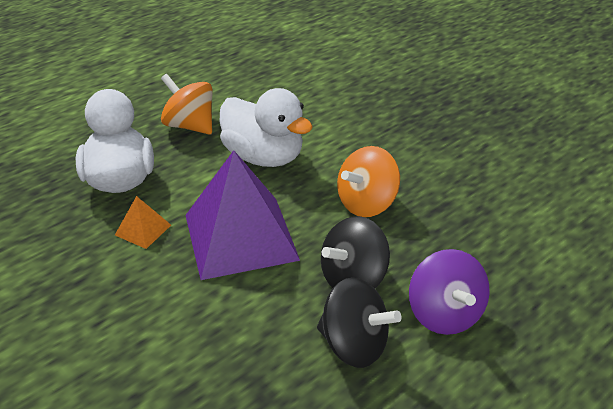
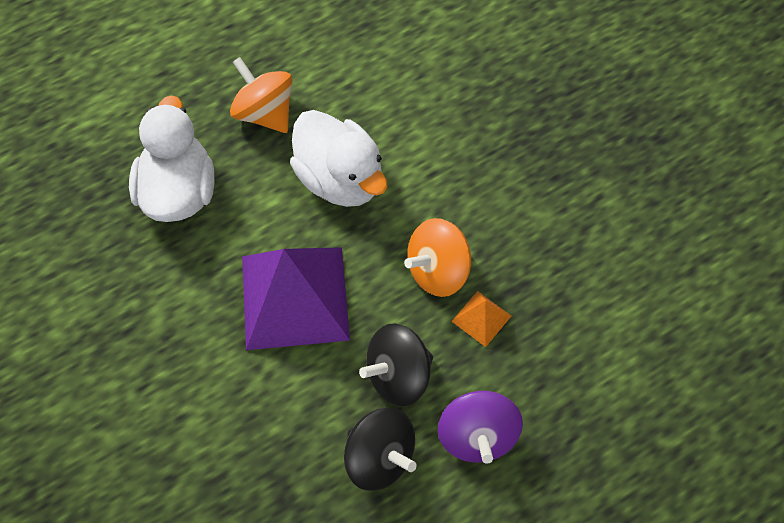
camera: 10 degrees right, 25 degrees up
orange pyramid [115,196,171,249] -> orange pyramid moved to [451,291,511,347]

